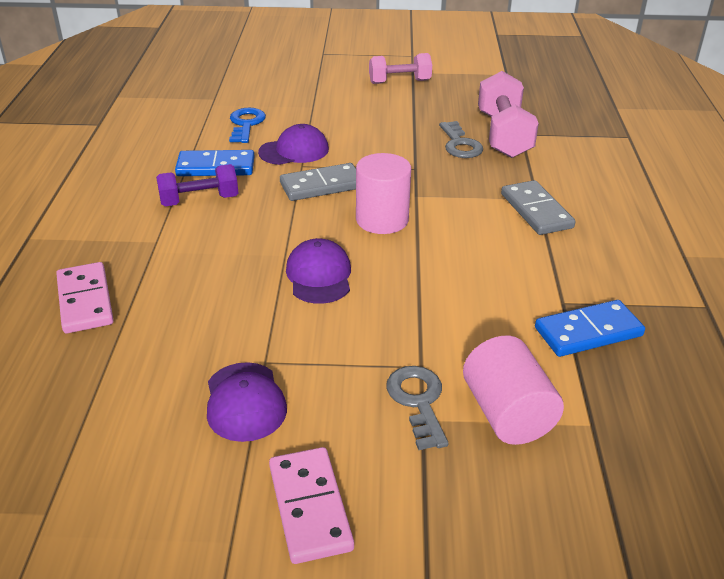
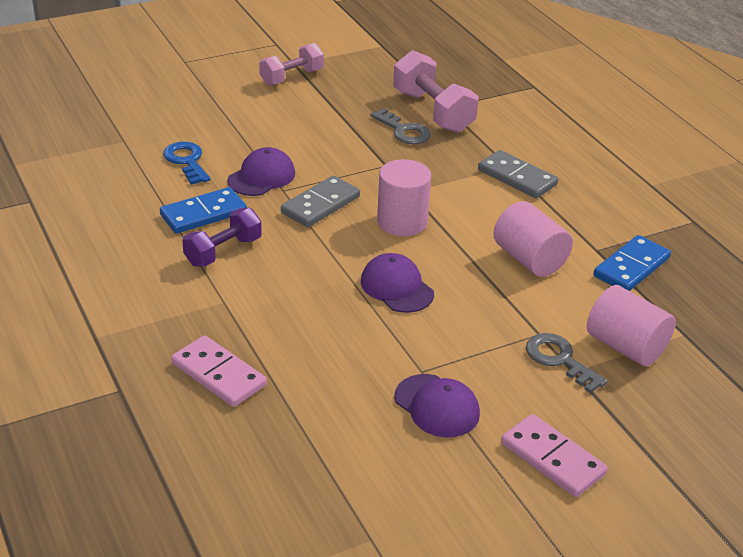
camera: 30 degrees left, 0 degrees up
none -> pink cylinder [493,201,573,277]

